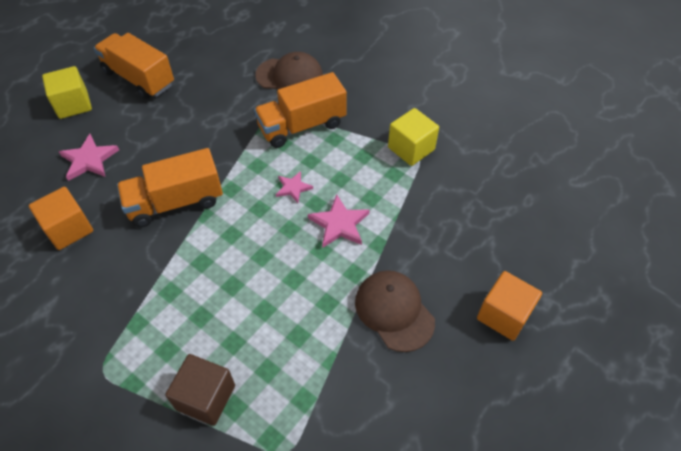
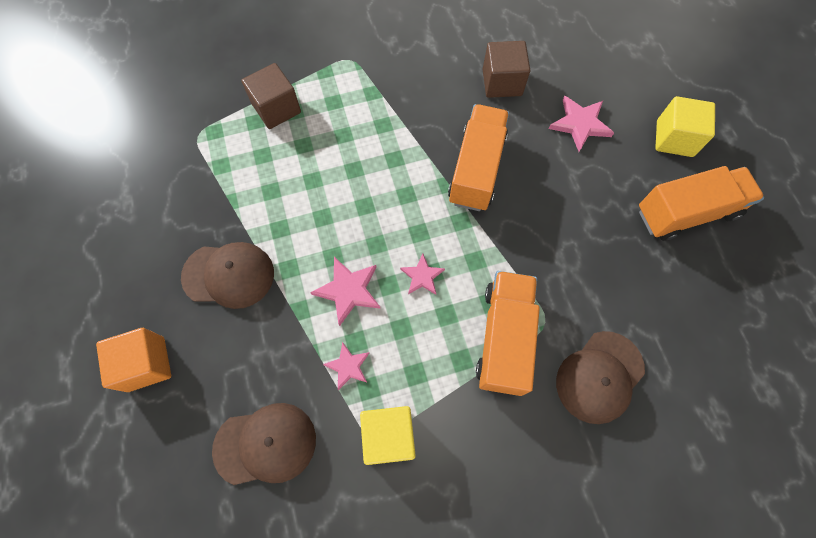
camera: 125 degrees right, 15 degrees up
orange cube [29,187,93,250] -> brown cube [483,41,530,98]
none -> brown cap [212,403,316,485]
none -> pink star [323,342,369,390]

